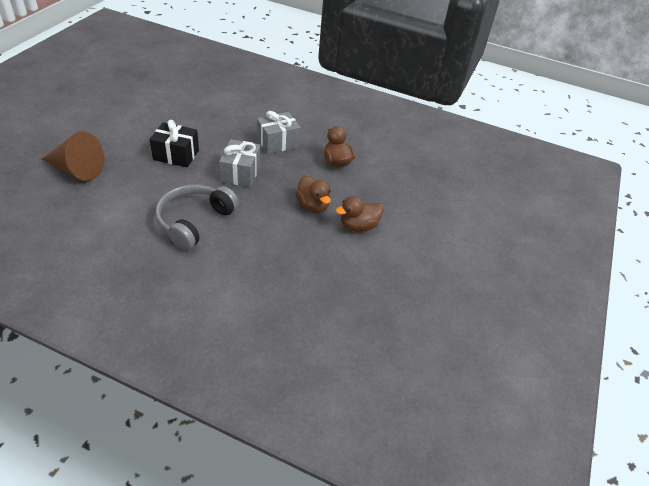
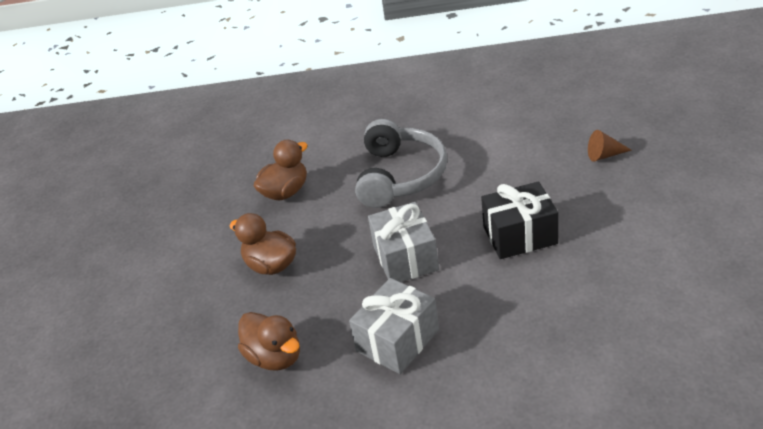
camera: 165 degrees right, 5 degrees down
brown cone [41,131,104,181] -> brown cone [588,130,632,161], size x0.46
brown duck [335,196,384,232] -> brown duck moved to [254,140,307,200]

